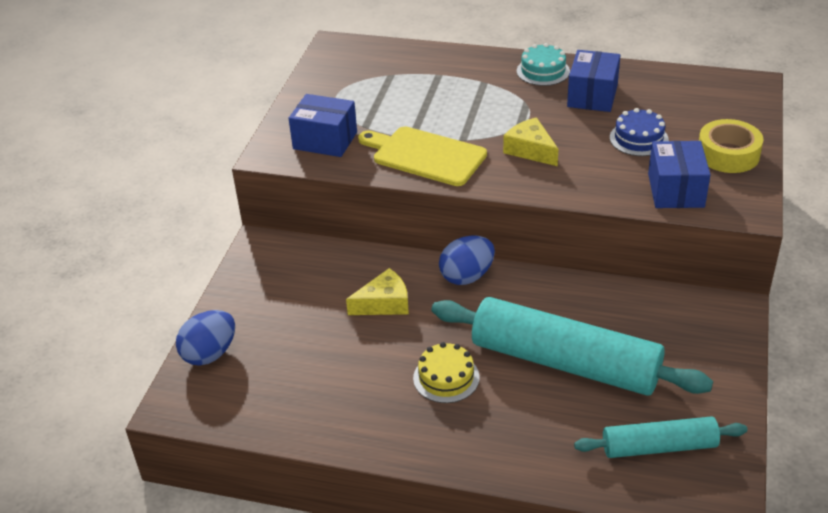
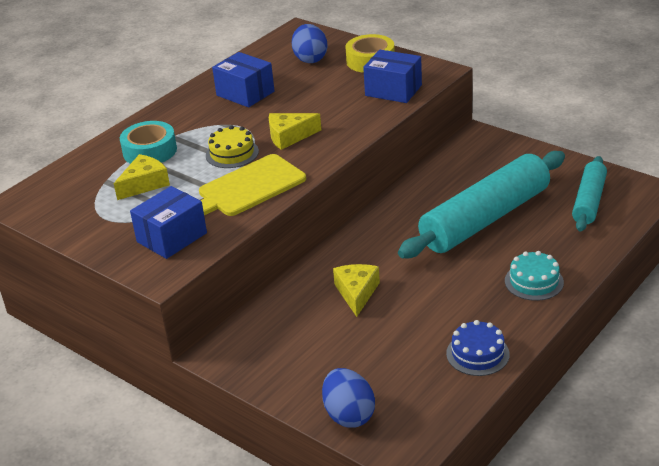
camera: 65 degrees left, 5 degrees down
yellow cake [413,342,480,403] -> yellow cake moved to [206,125,259,168]
blue egg [439,235,495,285] -> blue egg moved to [292,24,327,63]
turquoise cake [517,43,570,86] -> turquoise cake moved to [505,251,564,301]
blue cake [610,108,669,156] -> blue cake moved to [446,320,510,376]
none -> yellow cheese [114,154,170,200]
none -> turquoise tape [120,121,177,164]

